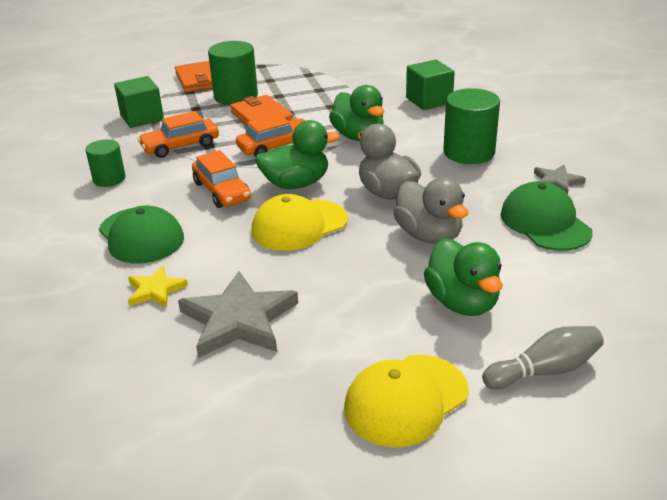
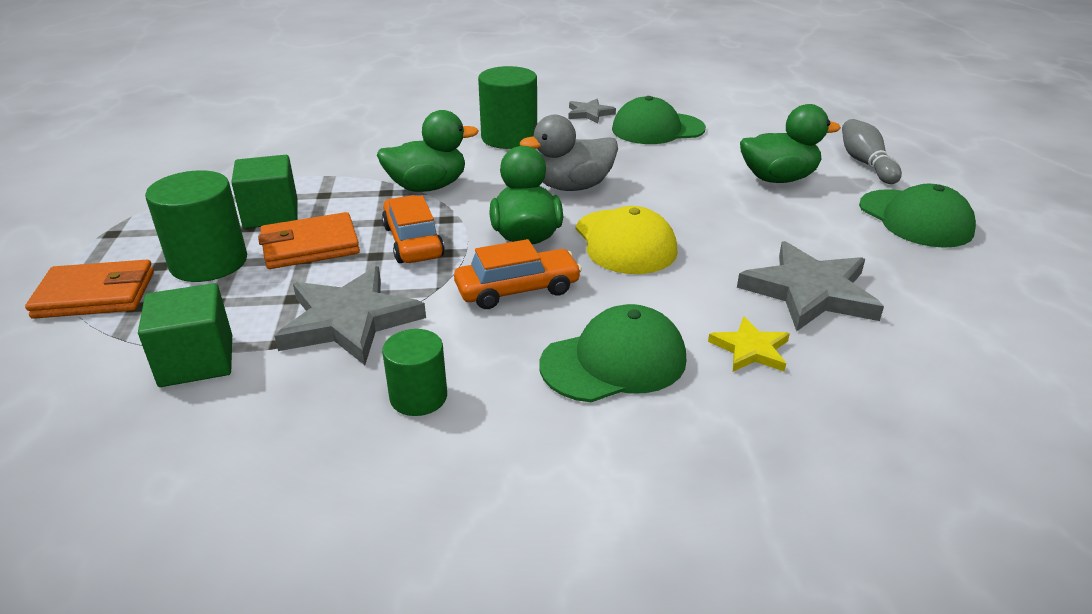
camera: 80 degrees left, 0 degrees up
orange car [138,111,219,158] -> grey star [275,266,426,365]
yellow cap [344,355,469,447] -> green cap [859,184,976,248]
grey duck [393,177,468,244] -> none
green cube [406,60,455,110] -> green cube moved to [231,155,298,229]

